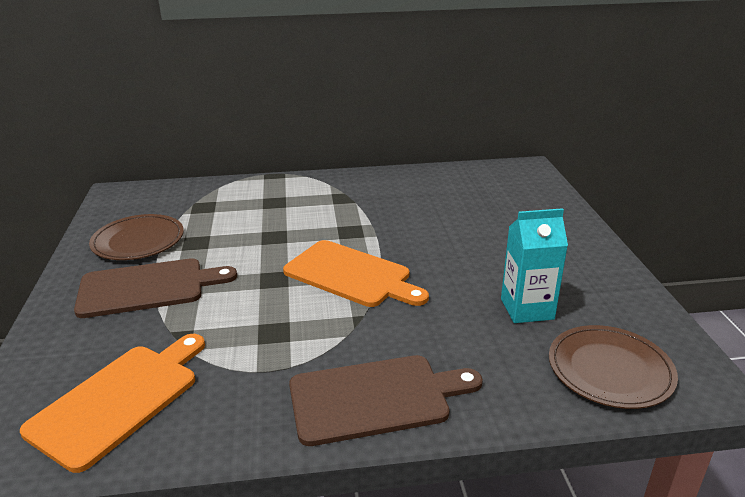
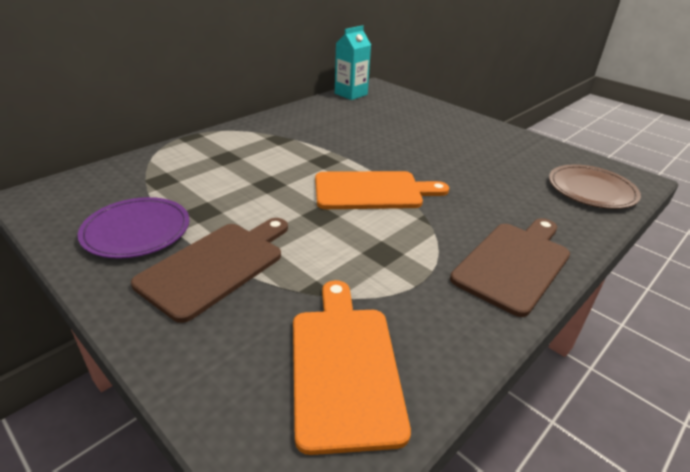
camera: 40 degrees left, 5 degrees up
brown plate [89,214,184,260] -> purple plate [78,197,190,259]
turquoise carton [501,208,568,323] -> turquoise carton moved to [335,25,371,100]

